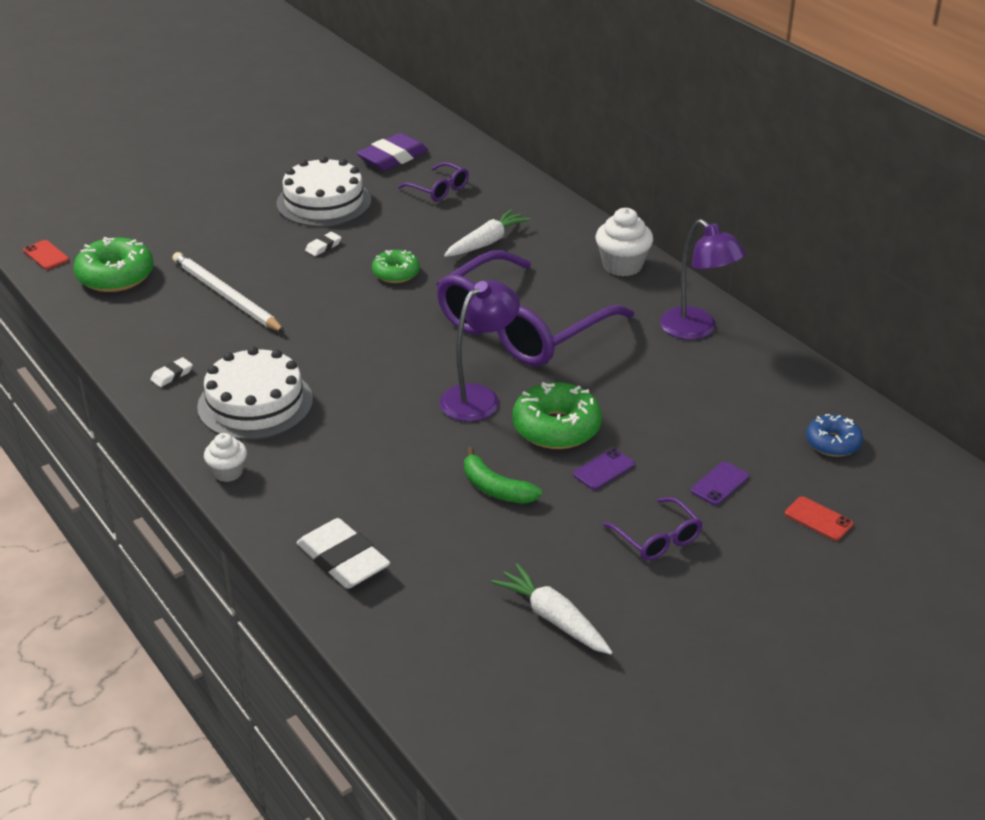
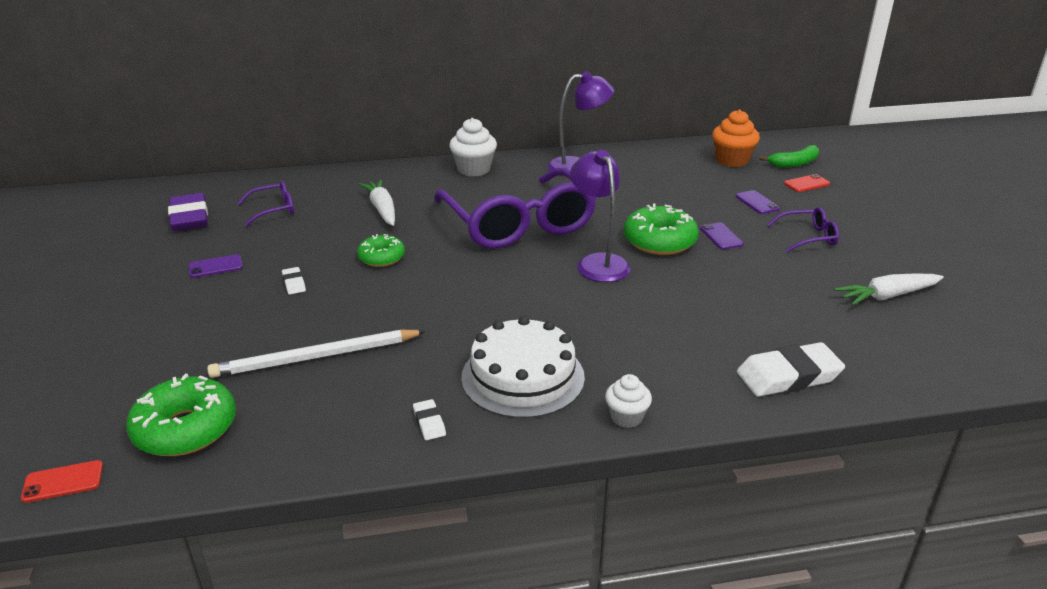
camera: 65 degrees left, 5 degrees down
white cake [277,156,371,227] -> purple phone [189,254,243,278]
green banana [464,447,542,504] -> green banana moved to [760,145,819,168]
blue donut [806,414,863,457] -> orange cupcake [712,110,760,167]

